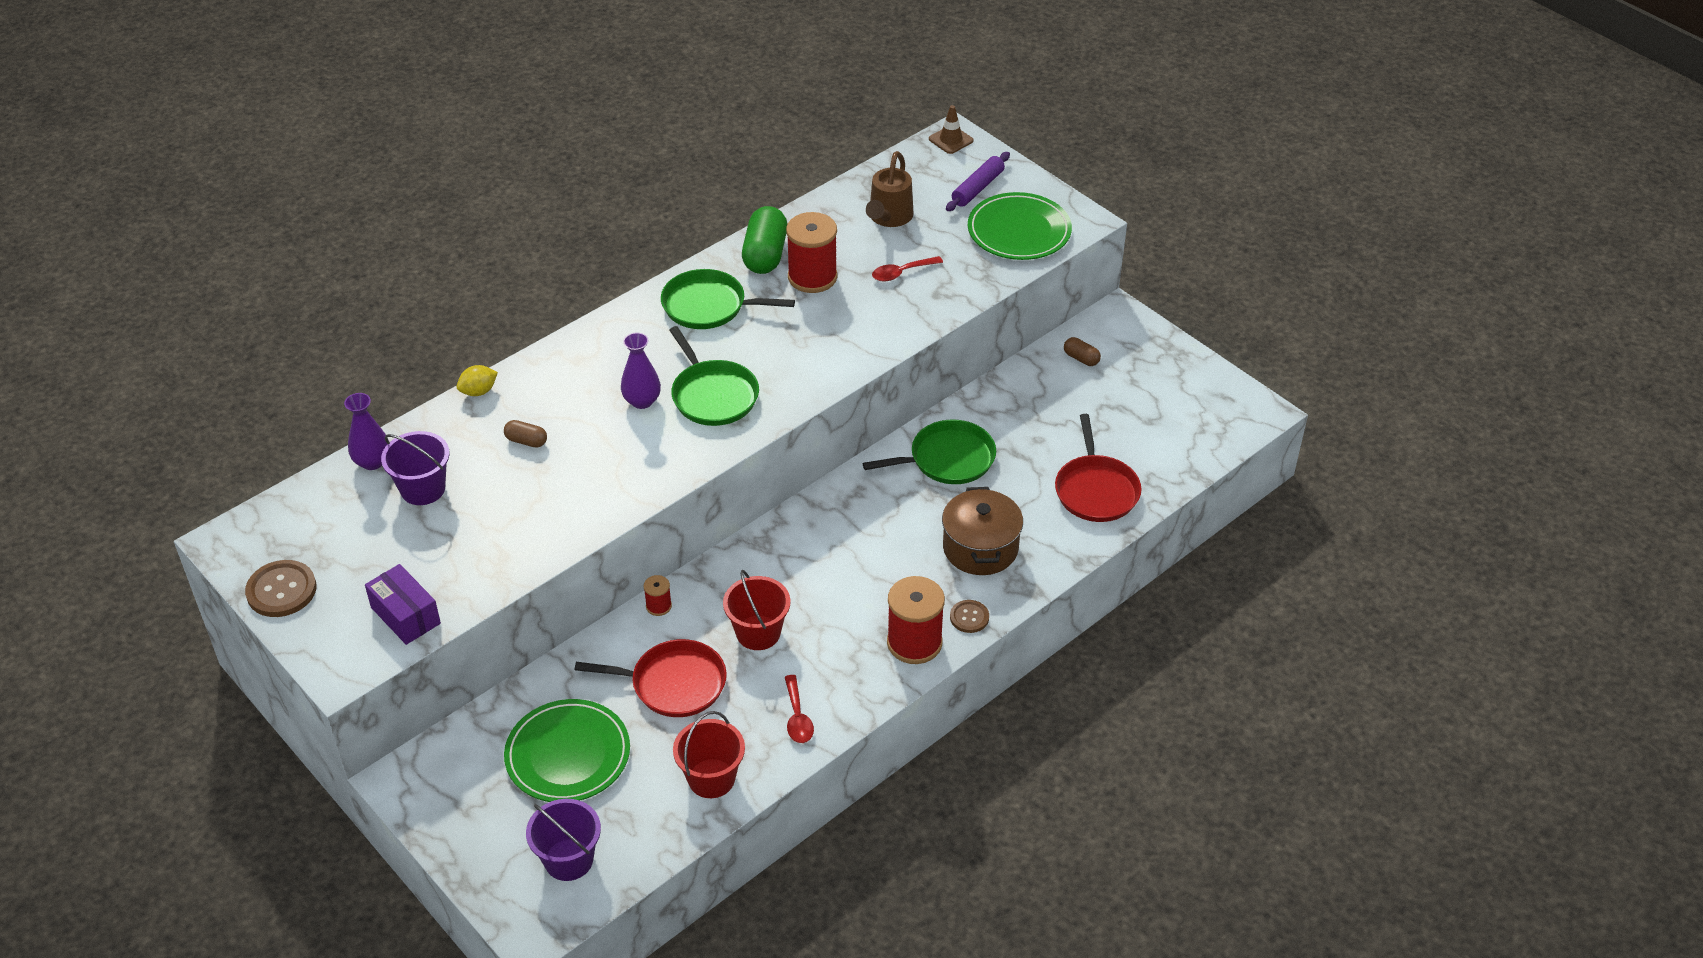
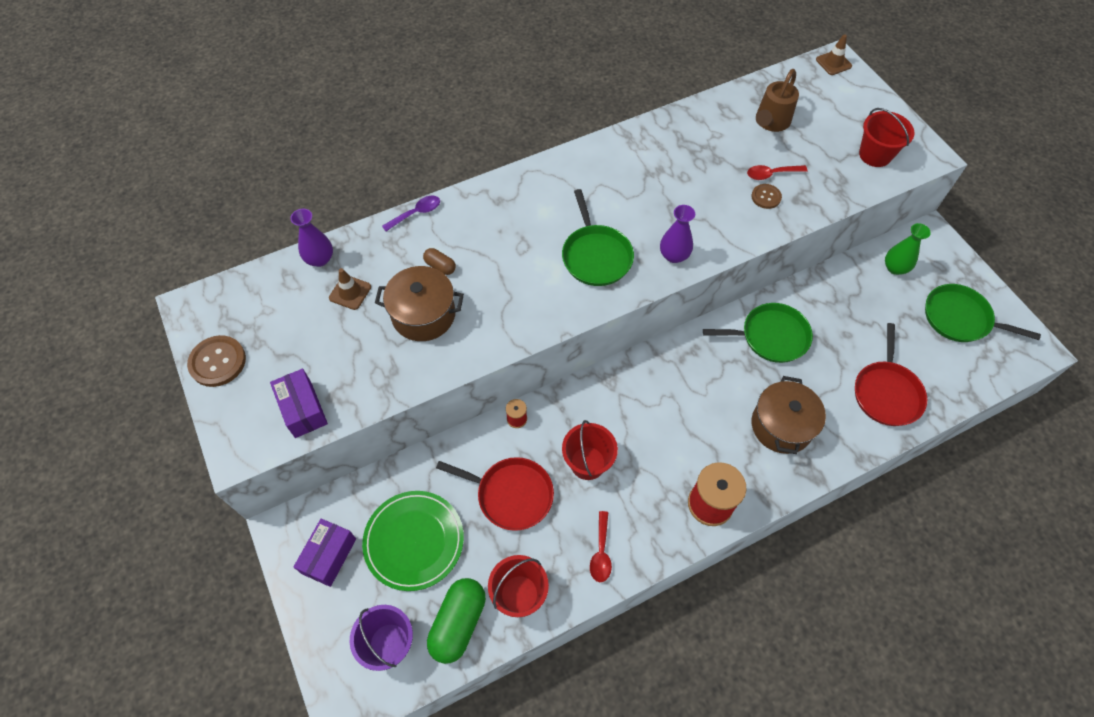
camera: 15 degrees right, 15 degrees up
purple bucket [381,431,450,505] -> brown traffic cone [329,268,371,310]
yellow lemon [457,365,498,396] -> purple spoon [382,196,440,231]
purple vase [621,332,661,409] -> purple vase moved to [660,205,695,263]
green pan [661,269,795,329] -> green pan moved to [925,284,1041,342]
green capsule [742,206,787,274] -> green capsule moved to [427,578,486,664]
red spool [786,212,838,293] -> none
purple rolling pin [946,152,1010,211] -> none
brown button [950,600,989,633] -> brown button moved to [751,184,782,209]
green plate [968,192,1072,260] -> red bucket [859,108,914,167]
brown capsule [1064,337,1101,366] -> green vase [885,223,931,275]
none -> purple box [293,519,356,587]
none -> brown pot [375,266,464,341]

